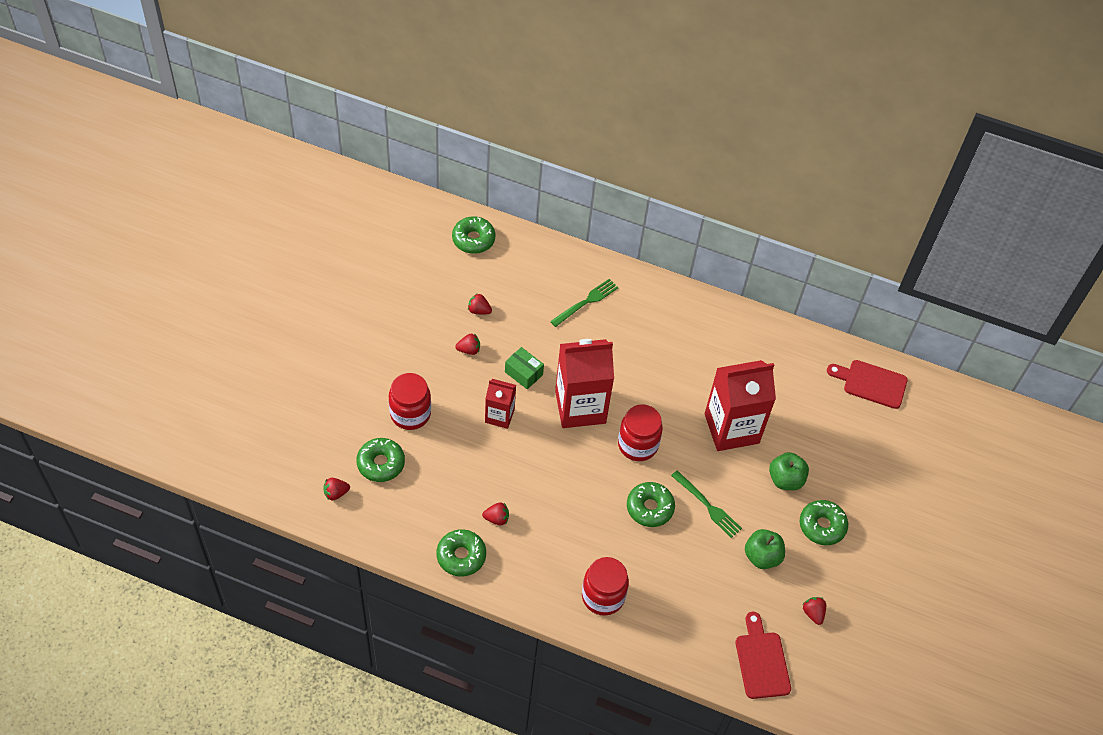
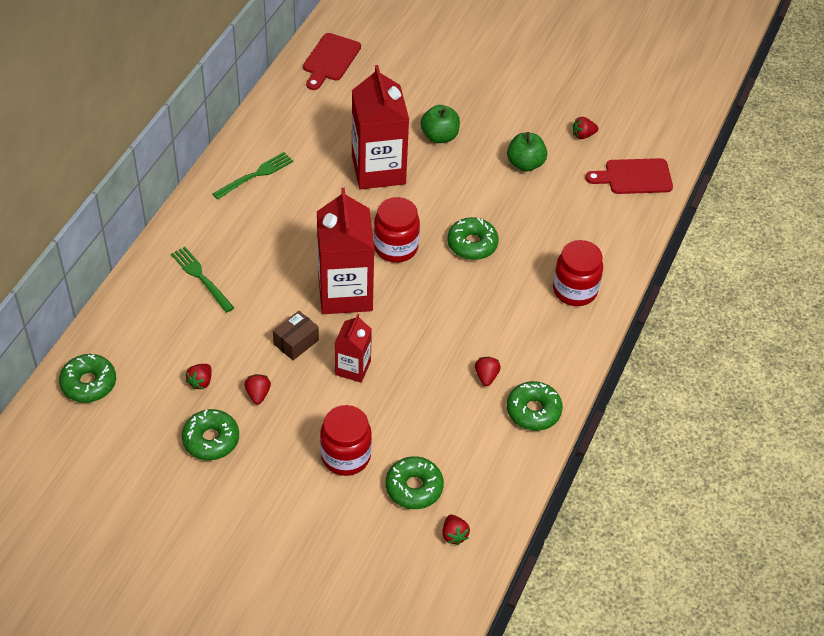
camera: 85 degrees left, 5 degrees down
green box [505,347,544,389] -> brown box [273,311,319,360]
green fork [671,470,742,538] -> green fork moved to [213,152,293,200]
green donut [800,500,848,545] -> green donut moved to [182,409,239,460]

